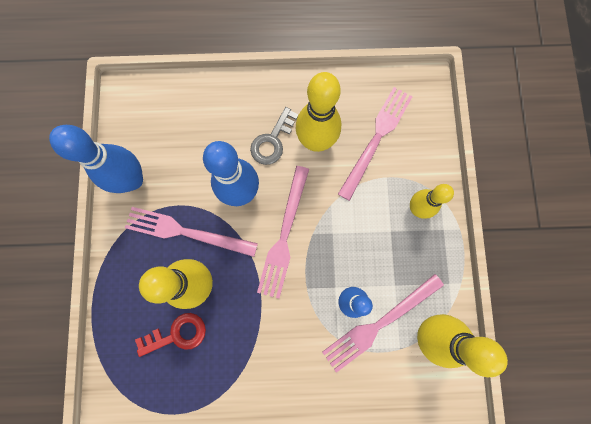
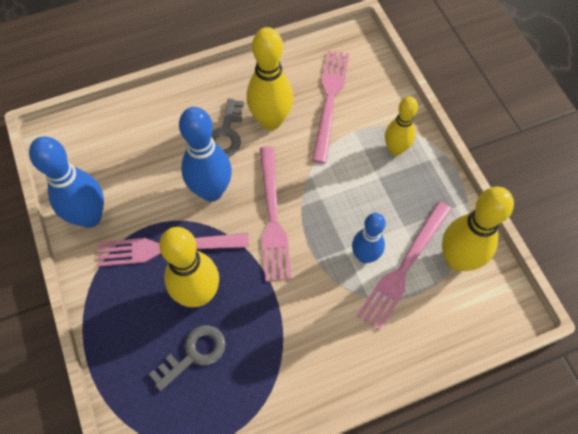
camera: 20 degrees left, 15 degrees down
red key [135,313,206,357] -> grey key [149,325,226,391]

